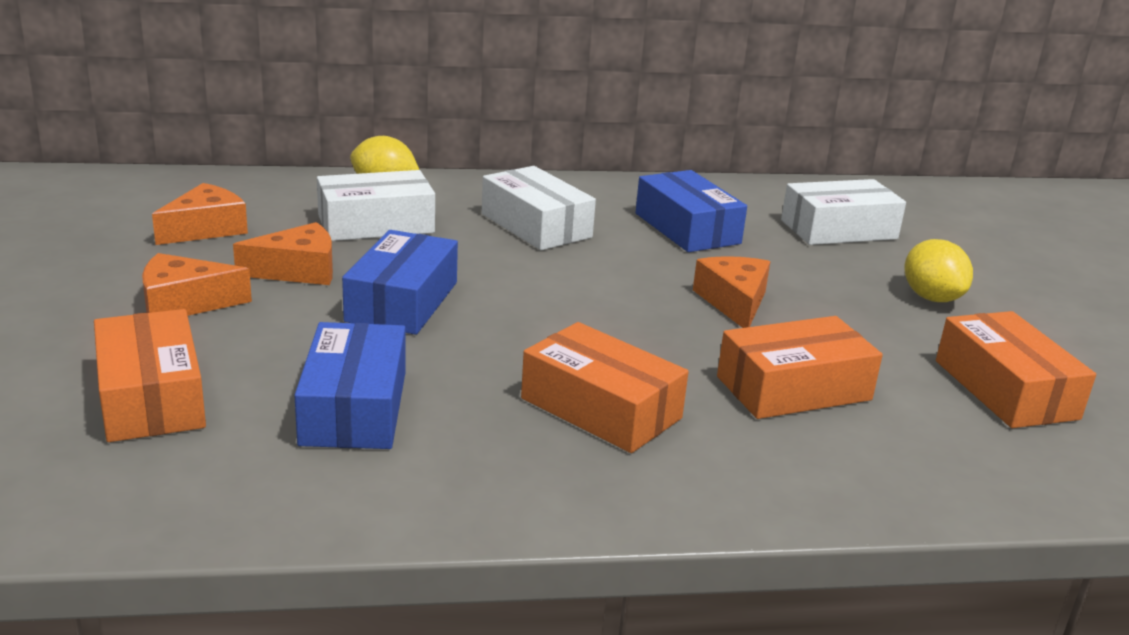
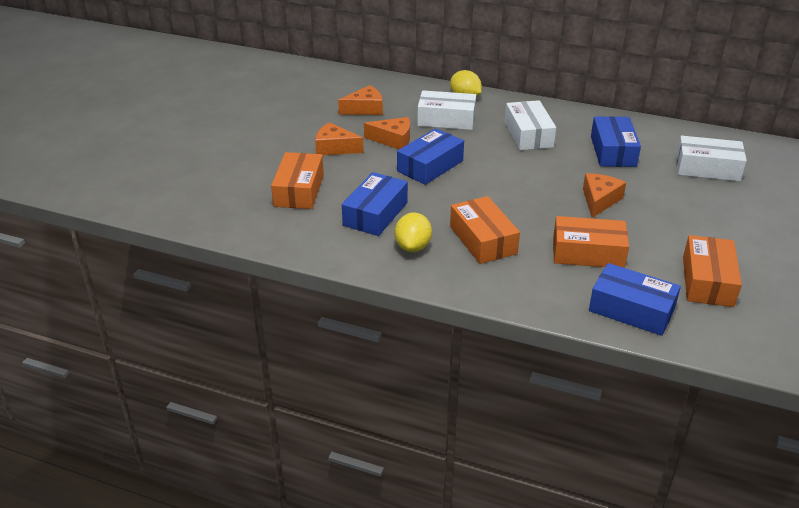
camera: 30 degrees right, 10 degrees up
yellow lemon [904,239,973,302] -> yellow lemon moved to [395,213,432,252]
none -> blue box [589,263,681,336]

